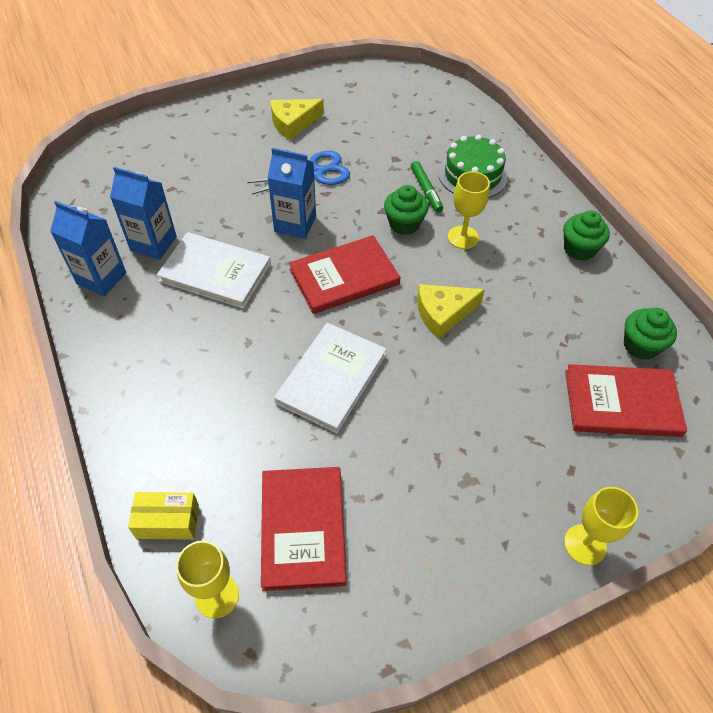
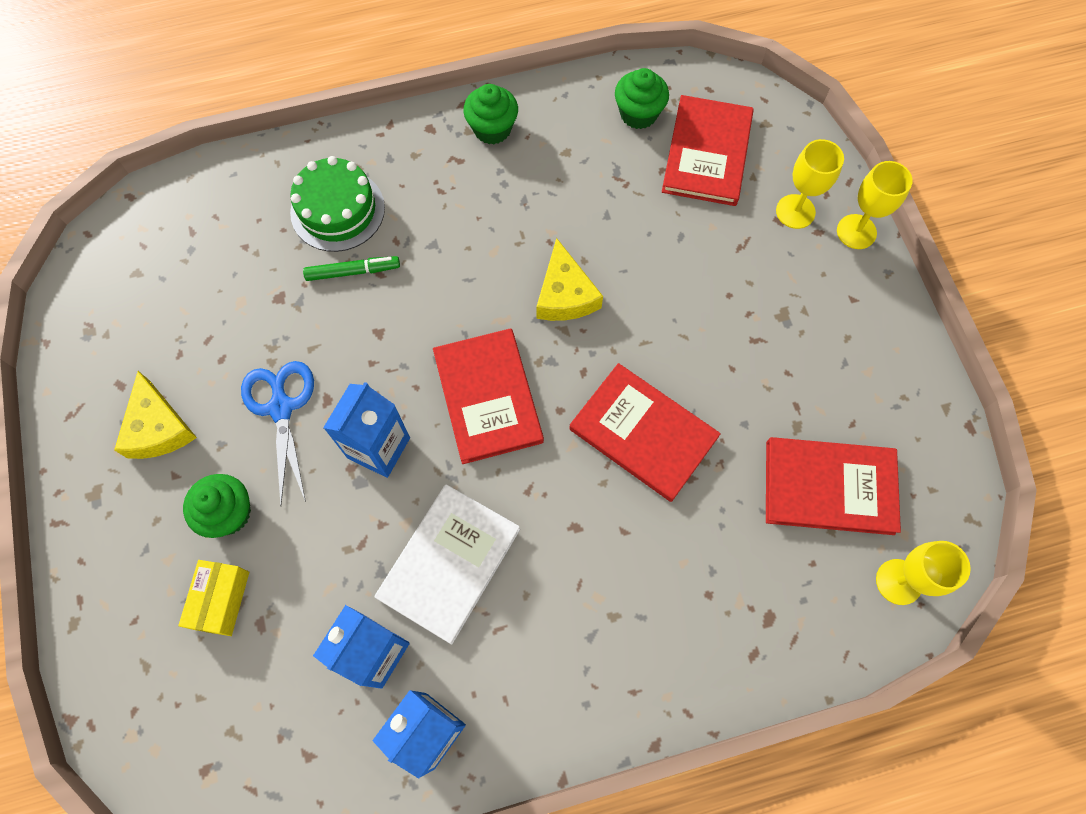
camera: 80 degrees left, 15 degrees up
yellow box [128,492,199,540] -> yellow box moved to [178,560,249,636]
white book [274,323,387,433] -> red book [569,363,721,502]
green cupcake [384,185,429,235] -> green cupcake moved to [183,474,251,538]
yellow goblet [448,171,490,249] -> yellow goblet moved to [776,139,844,229]

